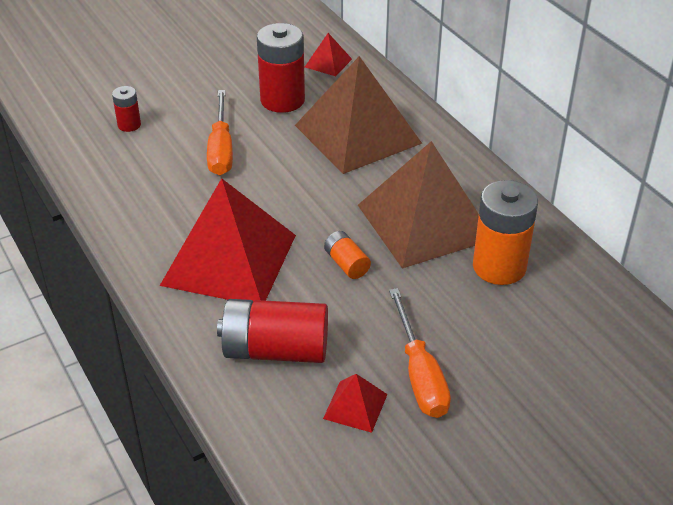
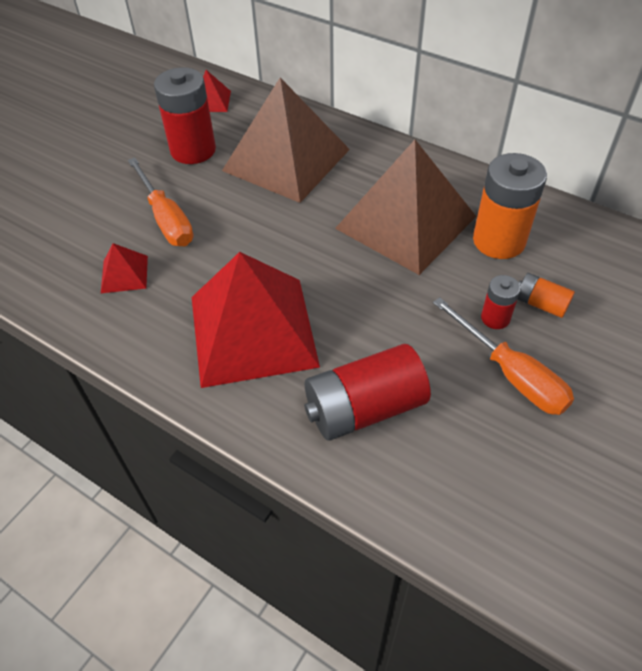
camera: 25 degrees left, 10 degrees up
red battery [112,86,141,132] -> red battery moved to [481,275,521,329]
red pyramid [323,374,388,433] -> red pyramid moved to [101,243,148,293]
orange battery [324,231,371,279] -> orange battery moved to [517,273,575,318]

